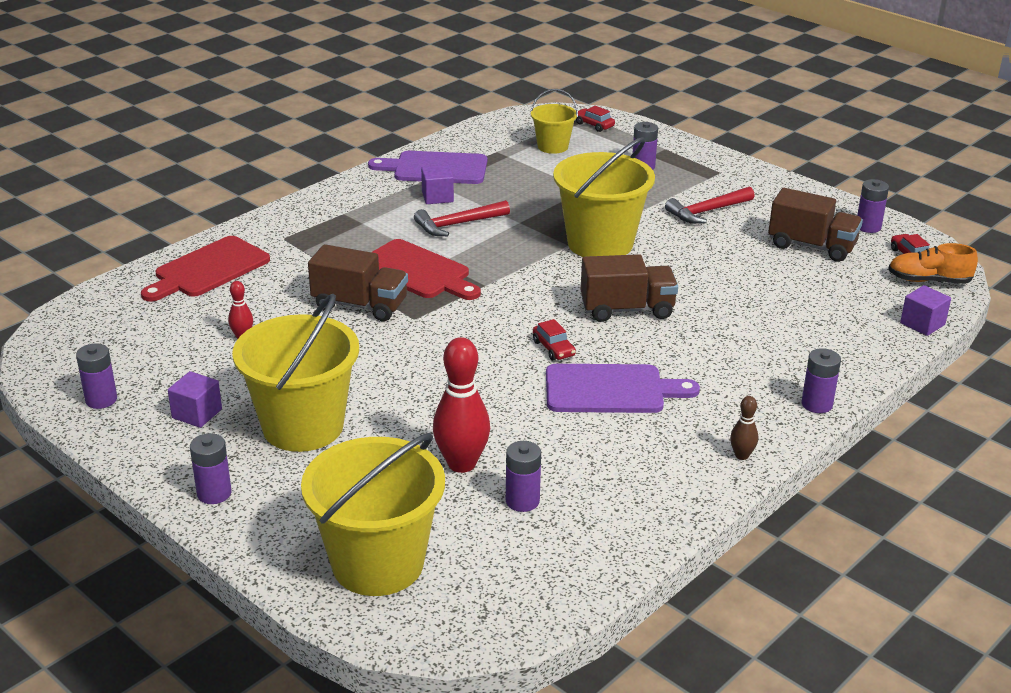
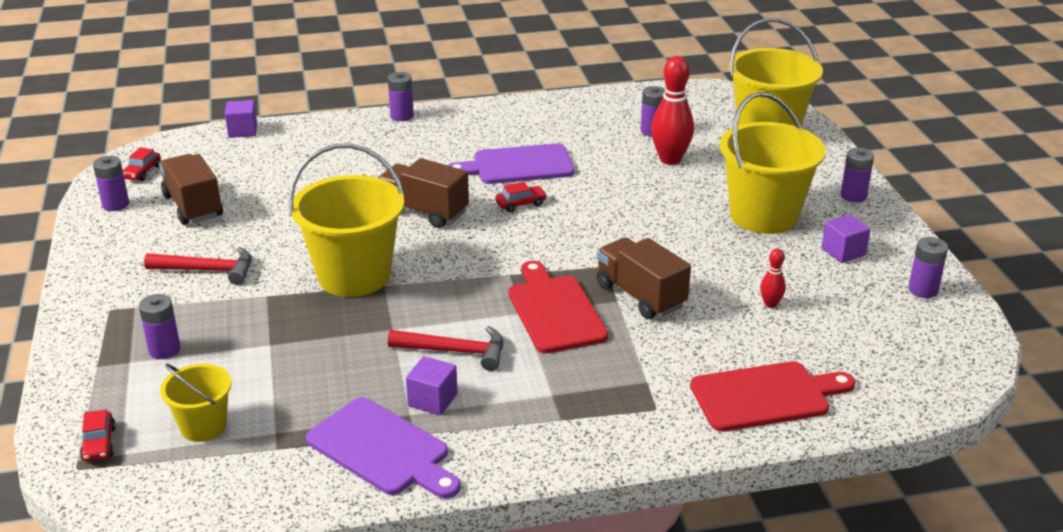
camera: 145 degrees left, 0 degrees up
red car [533,319,576,361] -> red car turned 60 degrees clockwise [495,182,547,212]
purple cutting board [546,364,700,413] -> purple cutting board turned 45 degrees counterclockwise [448,143,574,184]
brown bowling pin [730,396,758,460] -> none
orange shoe [888,243,978,284] -> none

